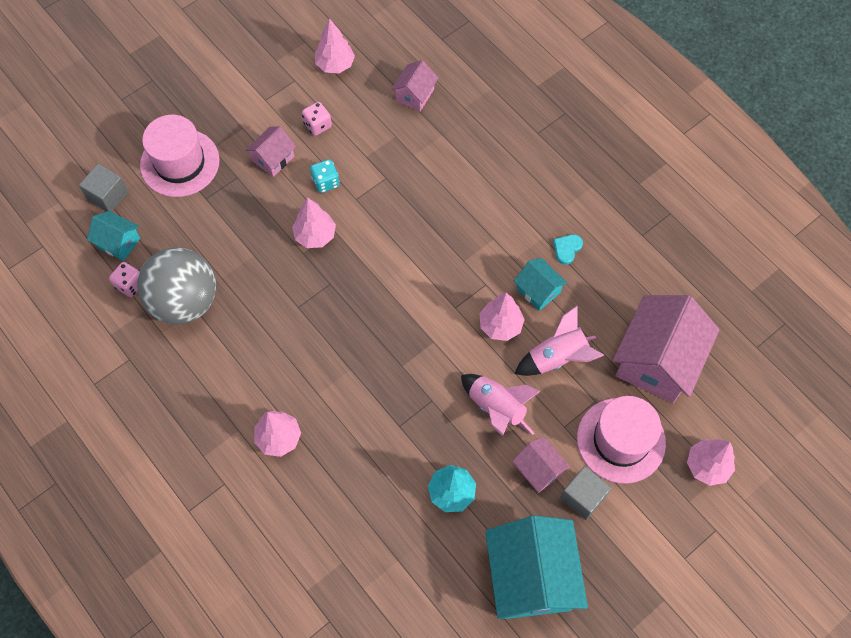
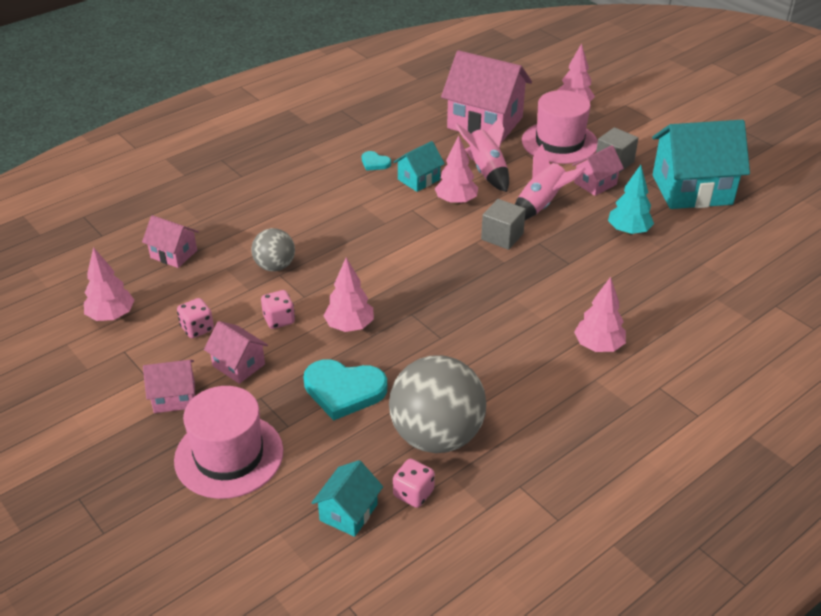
camera: 90 degrees left, 25 degrees down
grey cube [79,164,128,212] -> grey cube moved to [481,199,526,250]
turquoise dice [310,159,340,193] -> pink dice [261,290,295,329]
none -> pink house [143,360,195,413]
none -> grey ball [251,228,295,271]
none -> turquoise heart [304,359,387,421]

